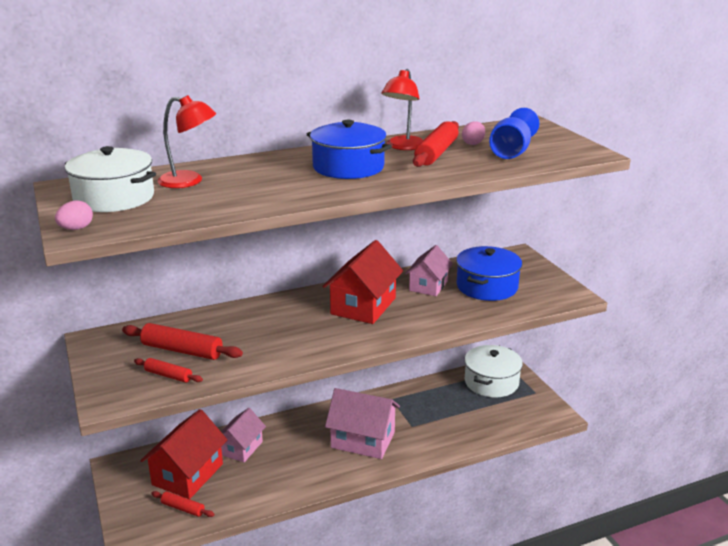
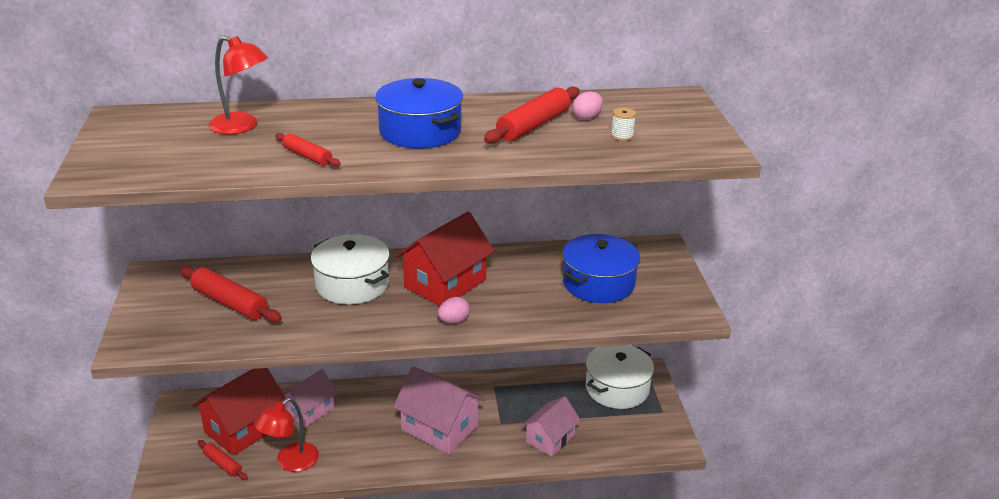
camera: 15 degrees right, 5 degrees up
pink egg [55,201,93,230] -> pink egg moved to [438,297,470,323]
white pot [65,146,156,212] -> white pot moved to [311,234,390,304]
red rolling pin [134,358,203,383] -> red rolling pin moved to [275,133,341,167]
red lamp [382,69,423,150] -> red lamp moved to [254,398,319,472]
pink house [405,245,453,296] -> pink house moved to [522,396,581,457]
blue goblet [489,108,540,159] -> white spool [611,107,636,141]

